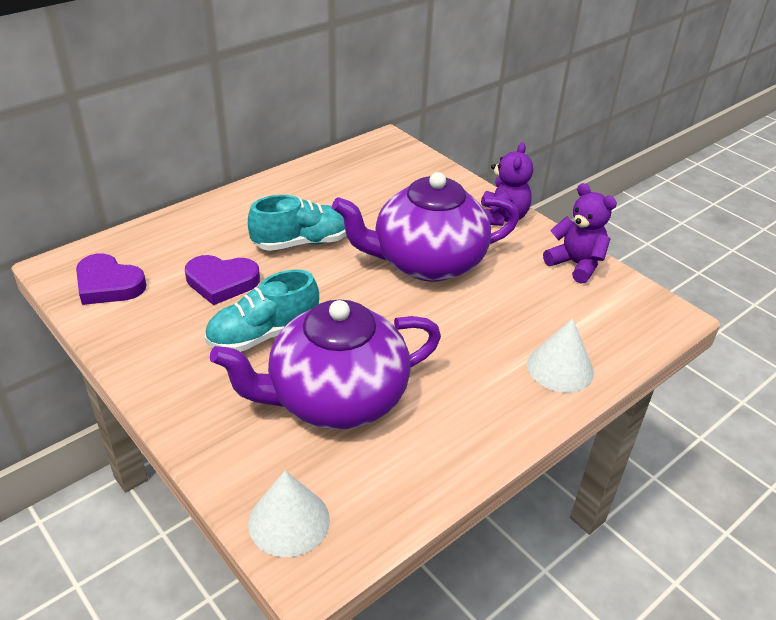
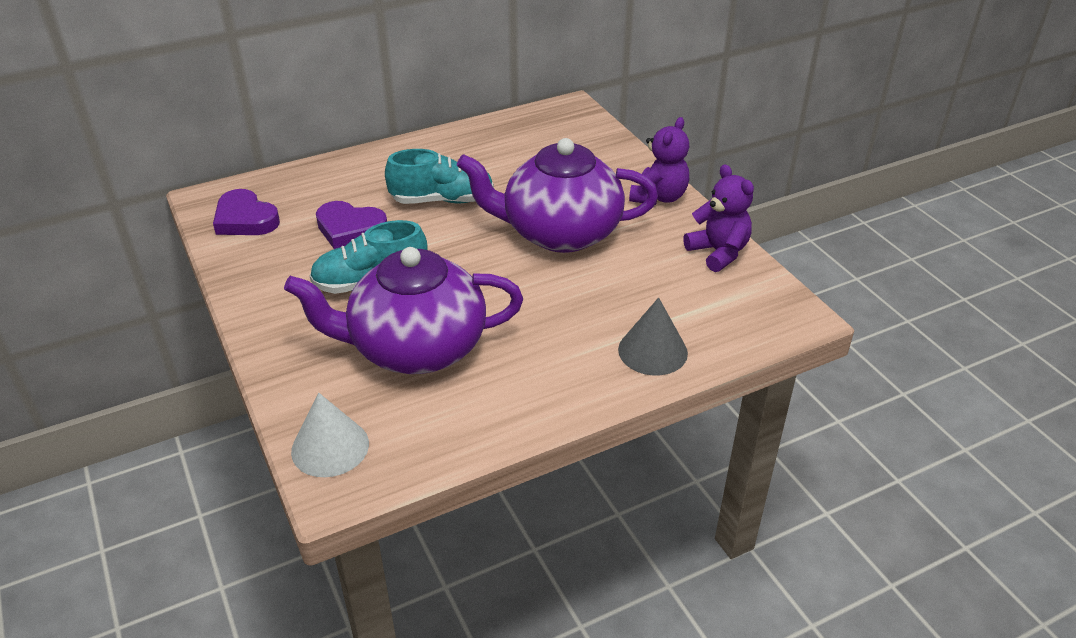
camera: 15 degrees right, 0 degrees up
white cone [527,318,594,393] -> grey cone [618,297,688,375]

